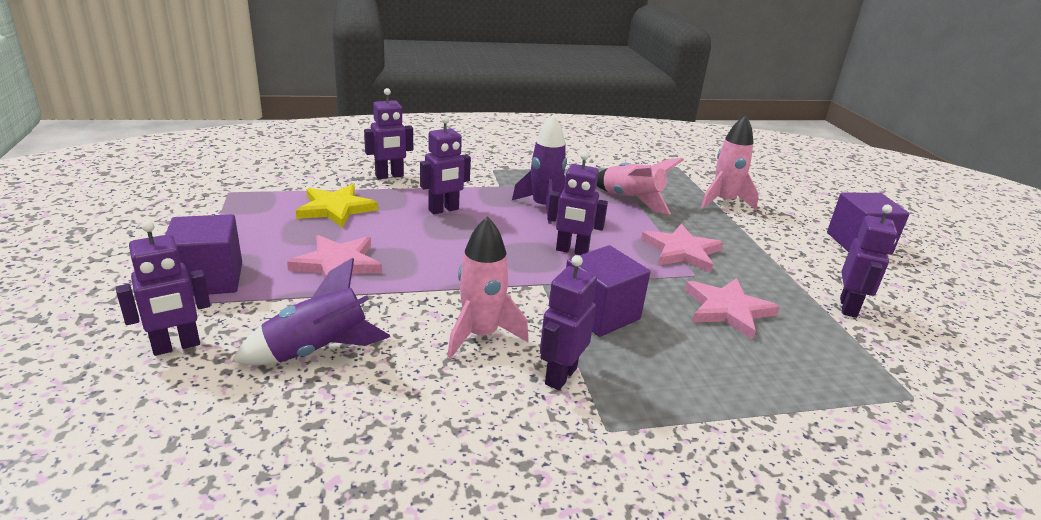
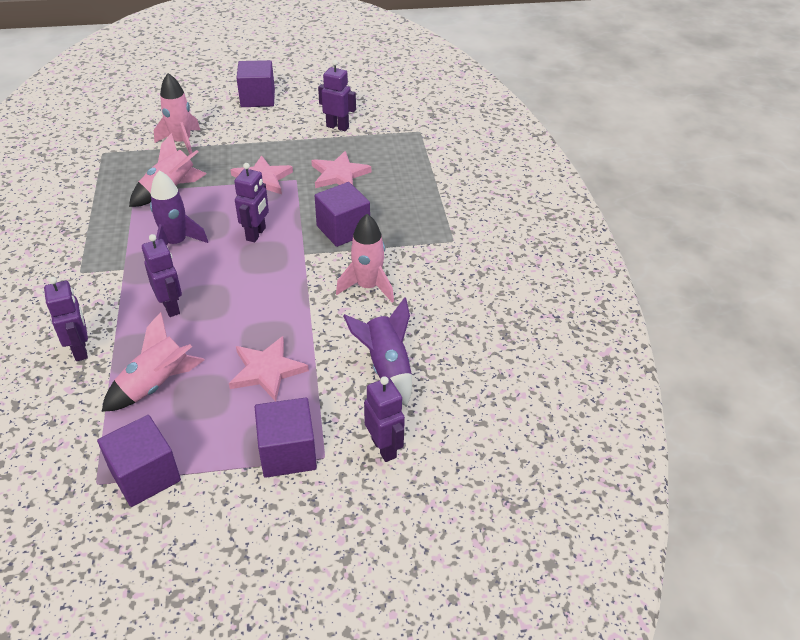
camera: 85 degrees left, 15 degrees up
yellow star [296,184,378,228] -> pink rocket [102,312,205,412]
purple robot [540,255,597,390] -> none
none -> purple cube [97,415,181,507]

